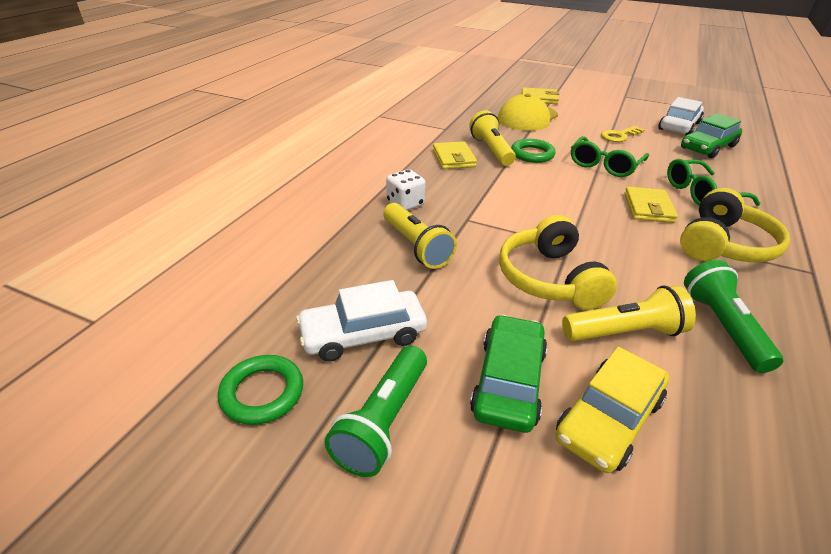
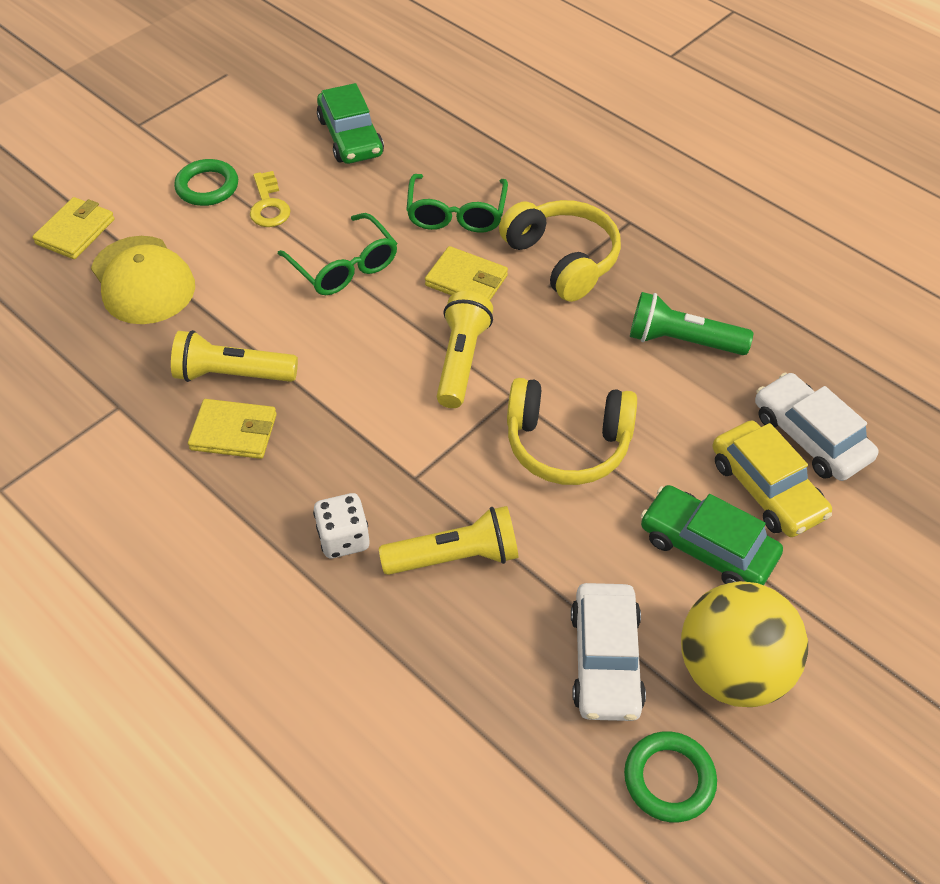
camera: 70 degrees left, 15 degrees up
green flashlight [324,346,427,477] -> yellow ball [681,581,808,707]
green ring [511,139,556,163] -> green ring moved to [174,159,238,206]
yellow flashlight [562,285,696,341] -> yellow flashlight moved to [437,291,493,408]
white car [658,97,704,135] -> white car moved to [755,373,879,481]

